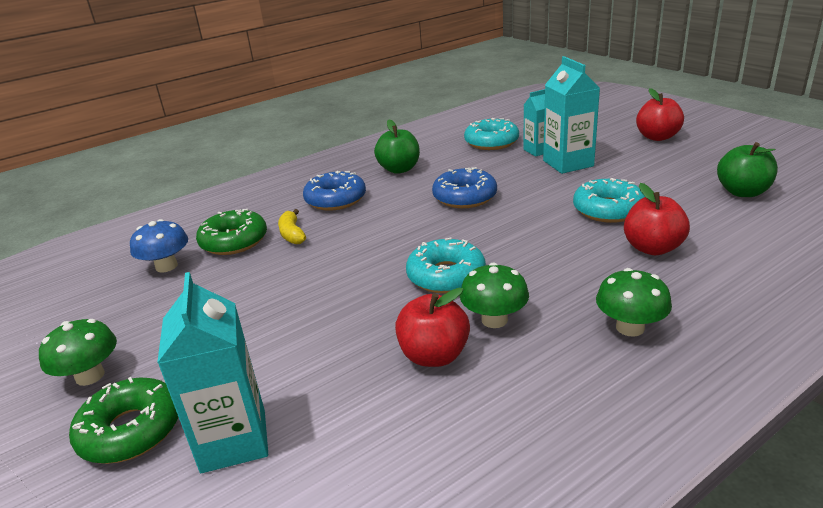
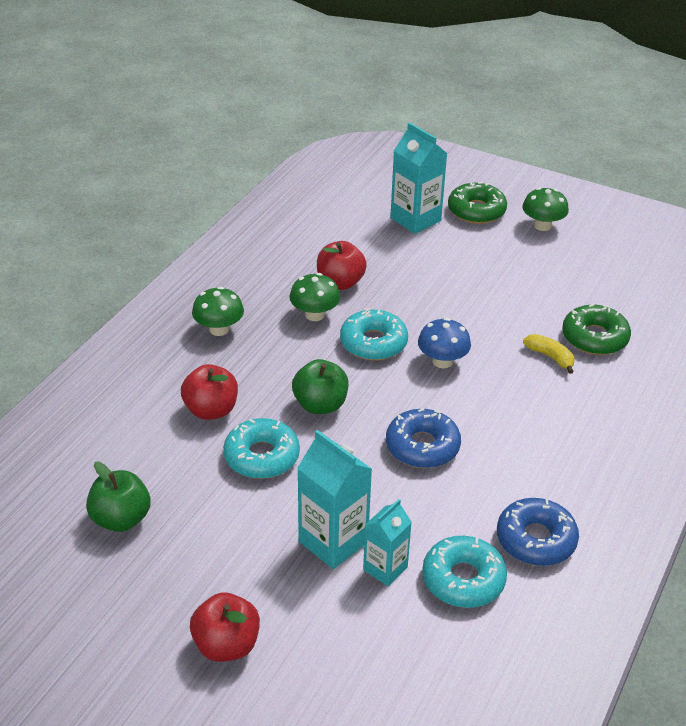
camera: 150 degrees right, 10 degrees up
blue mushroom [130,219,188,273] -> blue mushroom moved to [418,318,471,368]
blue donut [303,171,366,211] -> blue donut moved to [497,498,579,566]
green apple [374,120,420,174] -> green apple moved to [292,359,348,414]

